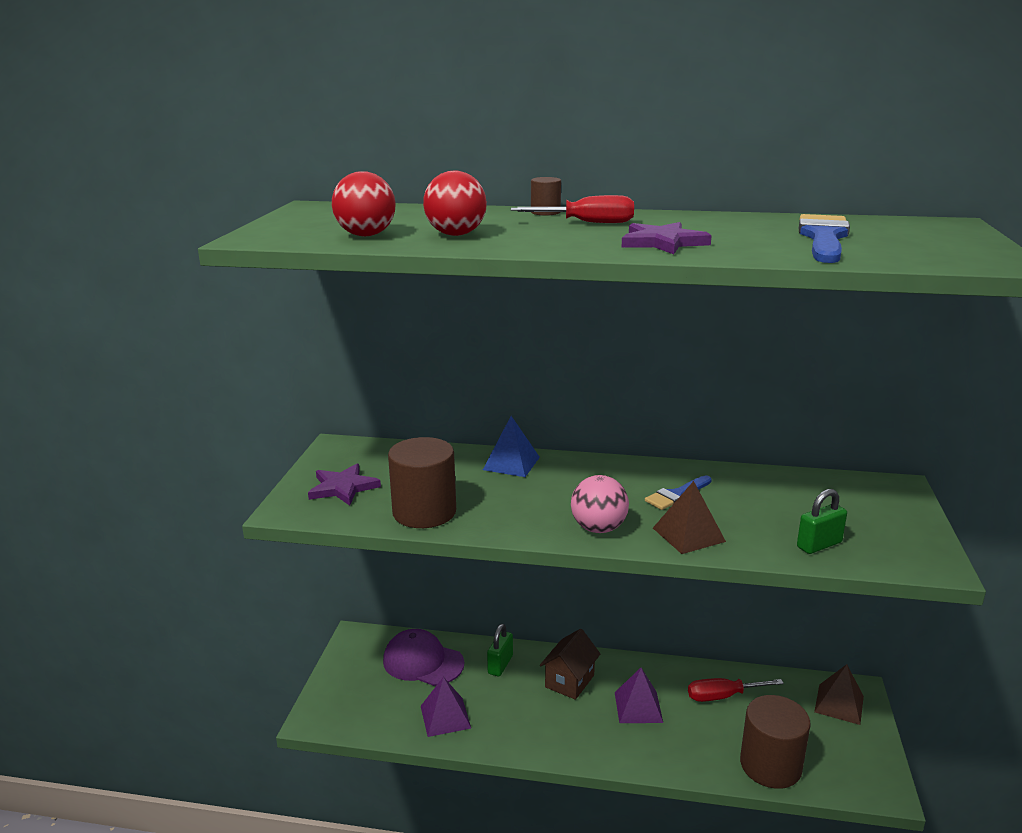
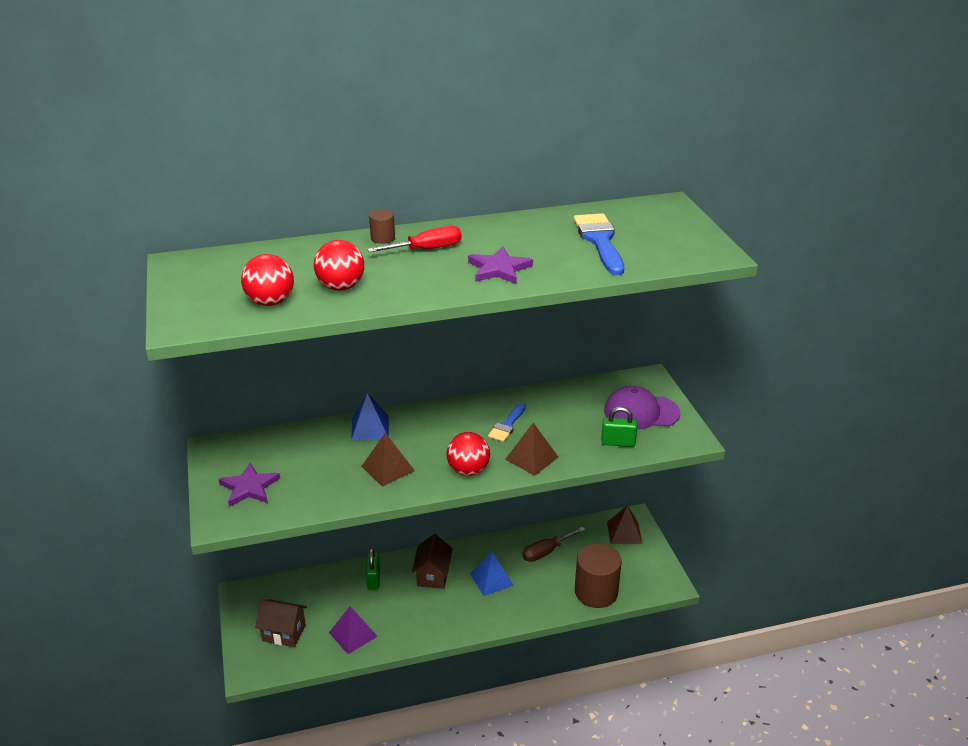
camera: 25 degrees left, 10 degrees up
purple cap [383,629,464,686] -> purple cap moved to [604,386,680,430]
brown cylinder [388,437,456,528] -> none
pink ball [571,475,629,533] -> red ball [447,432,490,476]
purple pyramid [615,668,663,723] -> blue pyramid [470,552,514,596]
red screwdriver [688,678,784,702] -> brown screwdriver [522,527,585,562]
green padlock [797,489,847,554] -> green padlock turned 60 degrees clockwise [601,407,637,447]
none -> brown house [255,600,307,647]
none -> brown pyramid [361,433,415,487]

